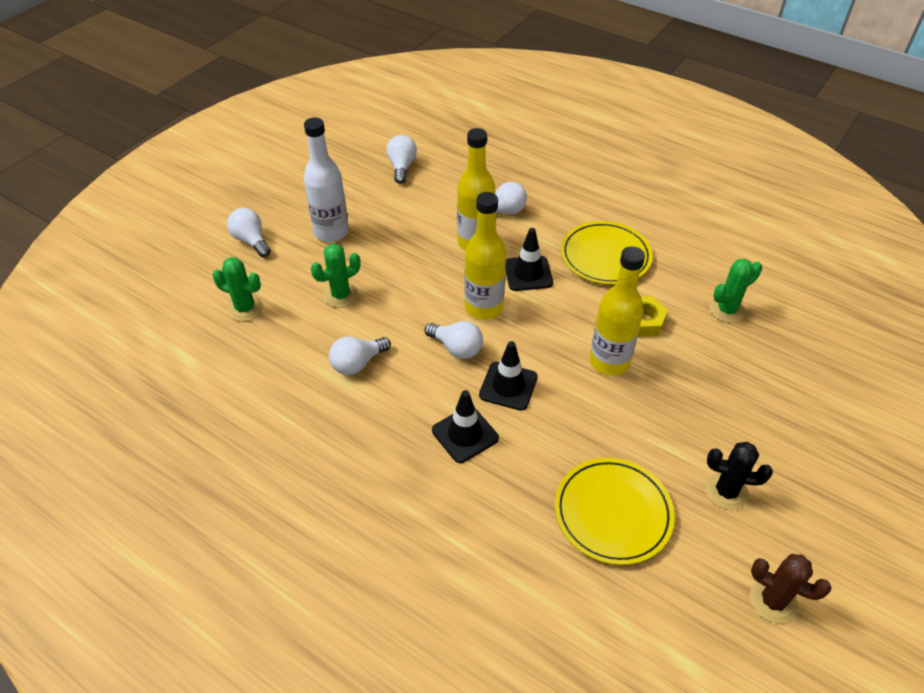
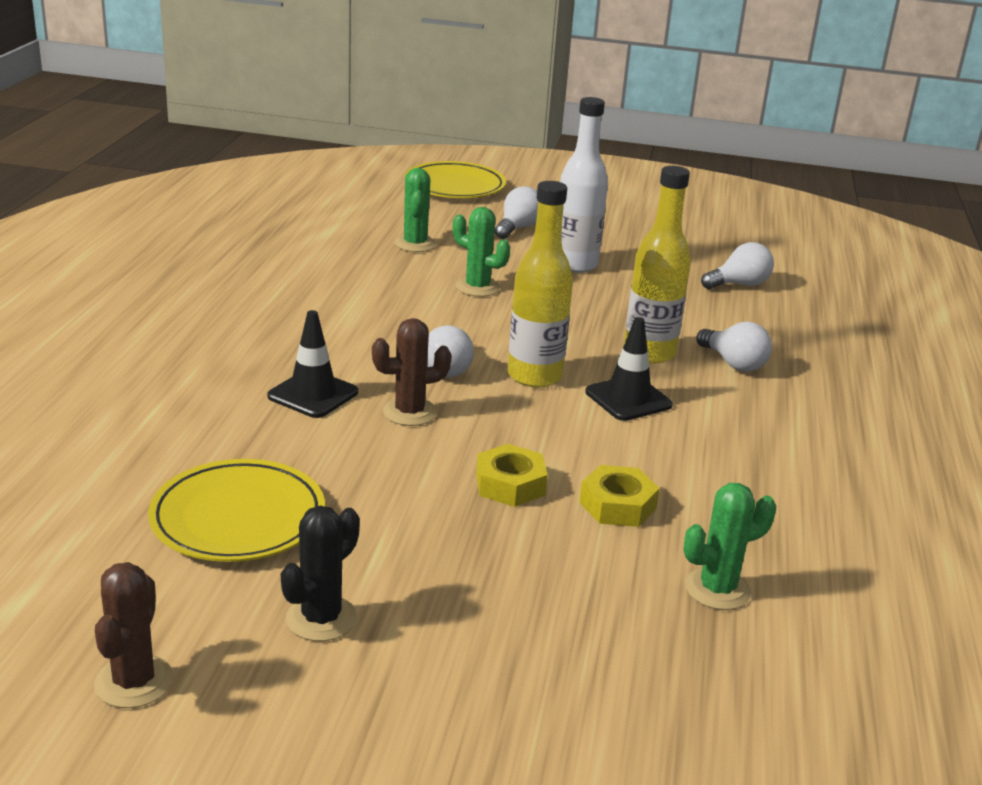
camera: 65 degrees right, 20 degrees down
white light bulb [329,336,391,375] -> none
black traffic cone [479,341,538,411] -> brown cactus [372,318,452,426]
yellow plate [561,221,653,285] -> yellow plate moved to [404,161,506,198]
yellow bottle [590,246,645,376] -> yellow nut [476,444,548,507]
black cactus [705,442,773,510] -> black cactus turned 45 degrees clockwise [281,506,360,641]
green cactus [709,259,762,323] -> green cactus turned 60 degrees counterclockwise [683,483,776,610]

